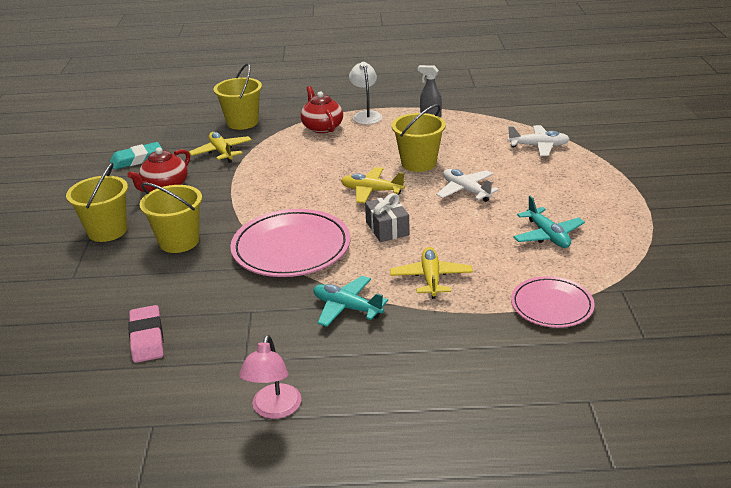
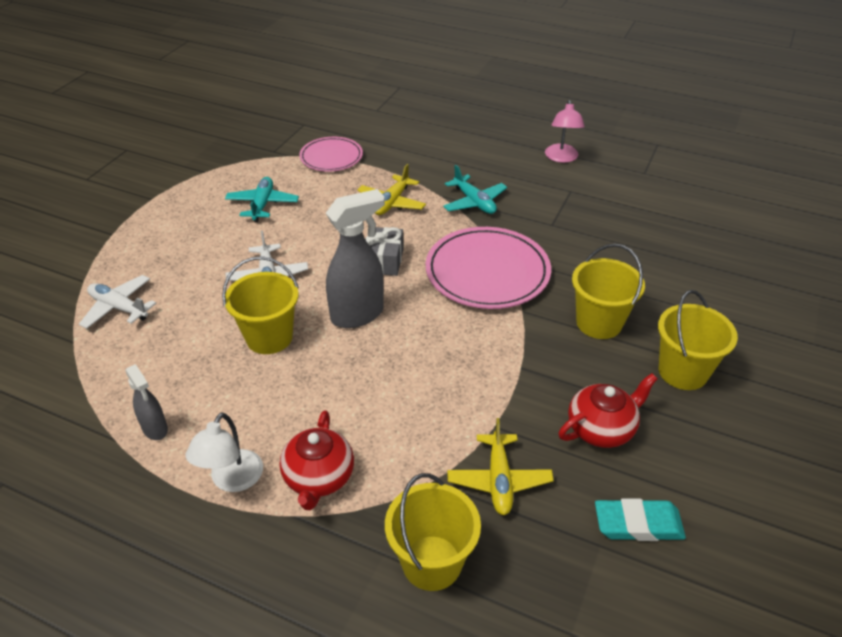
camera: 155 degrees left, 10 degrees up
pink eraser [128,305,164,363] -> none
pink lamp [239,335,301,419] -> pink lamp turned 150 degrees clockwise [545,100,585,163]
yellow plane [341,167,405,203] -> grey spray bottle [326,189,385,328]

